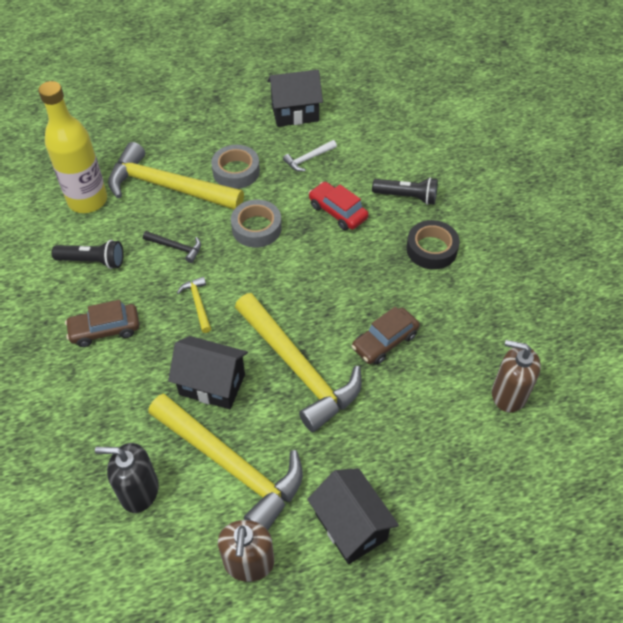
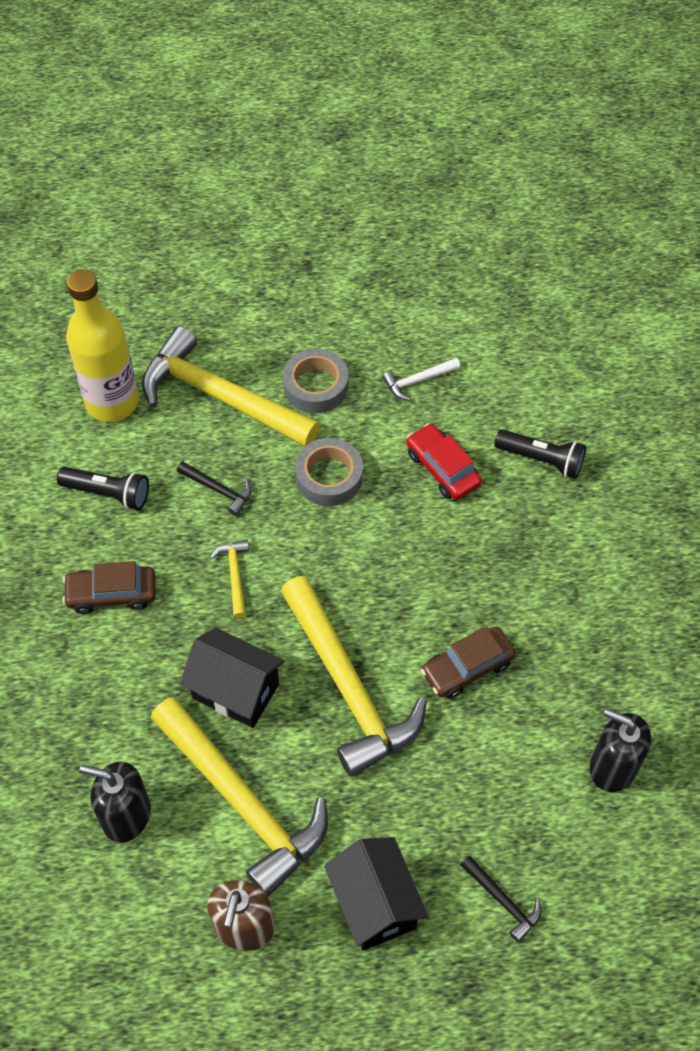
camera: 10 degrees right, 5 degrees up
black house [267,70,323,127] -> none
black tape [406,220,460,270] -> none
brown soap dispenser [492,340,541,413] -> black soap dispenser [590,708,651,792]
none -> black hammer [461,856,542,943]

